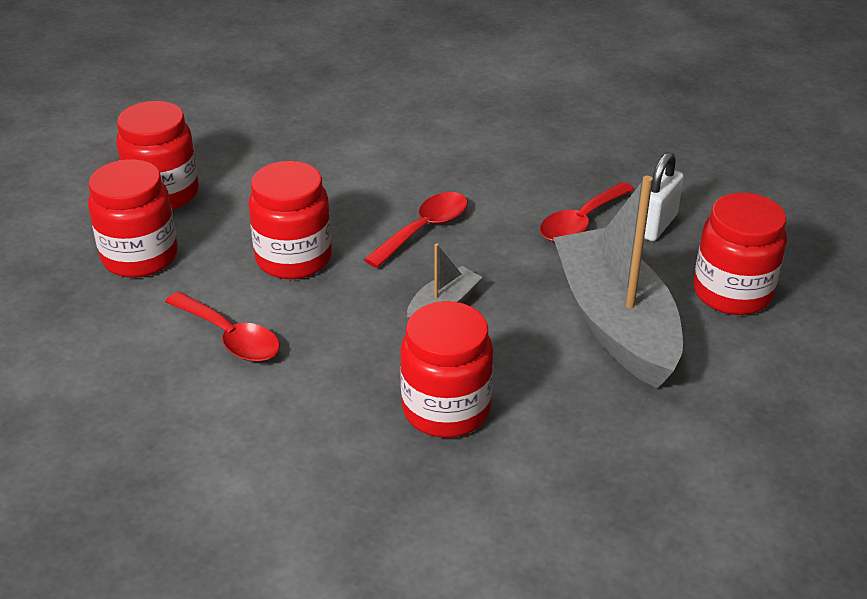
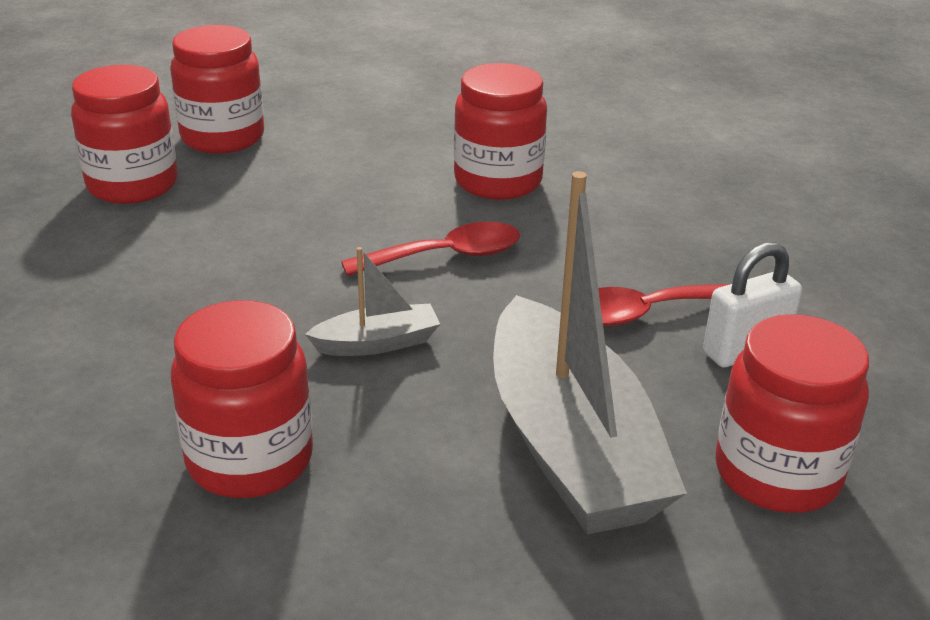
camera: 30 degrees right, 5 degrees down
red spoon [165,292,280,362] -> none
red jar [248,161,332,279] -> red jar moved to [454,63,547,200]
grey boat [553,176,683,388] -> grey boat turned 150 degrees clockwise [493,171,687,535]

